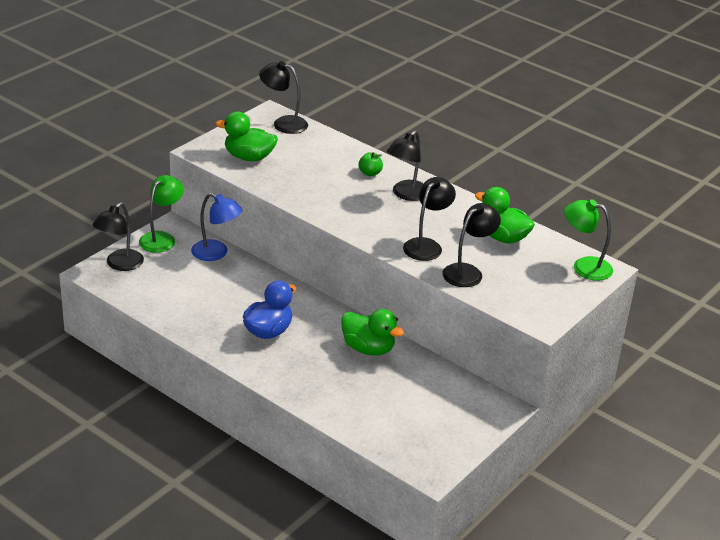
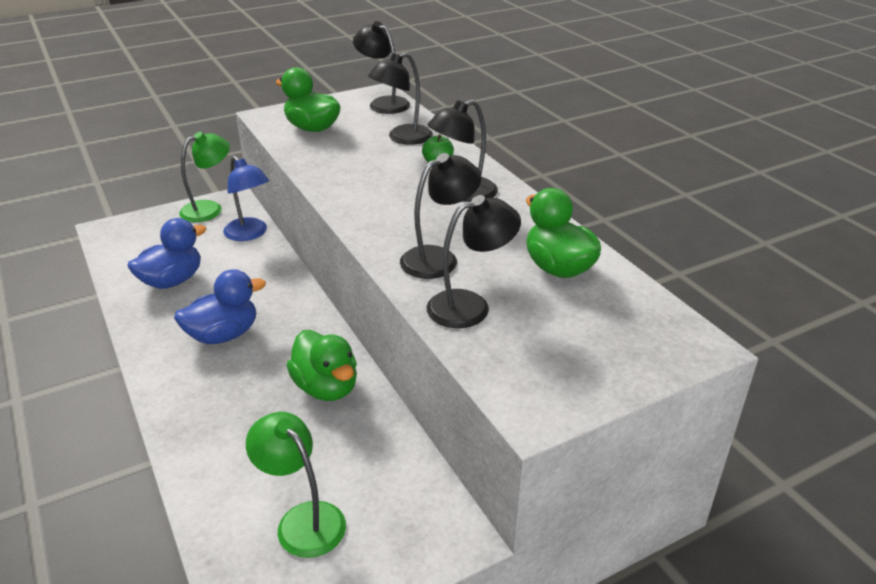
camera: 25 degrees right, 0 degrees up
black lamp [93,202,144,271] -> black lamp moved to [368,52,433,145]
green lamp [564,199,613,281] -> green lamp moved to [246,412,346,558]
none -> blue duck [127,218,206,289]

